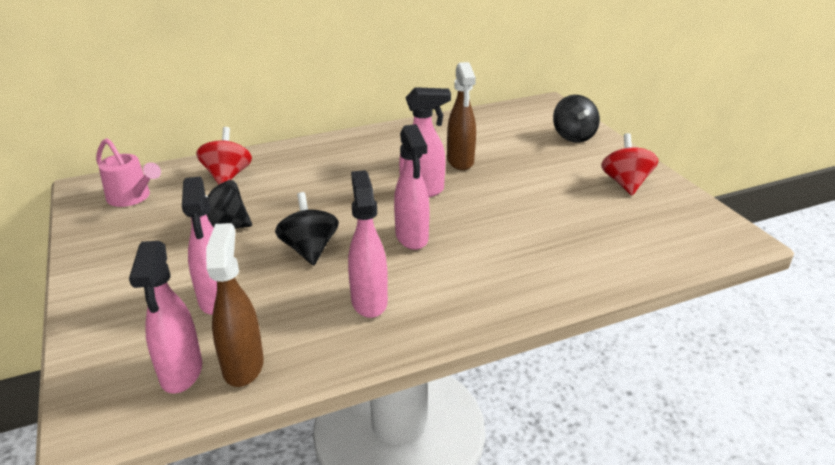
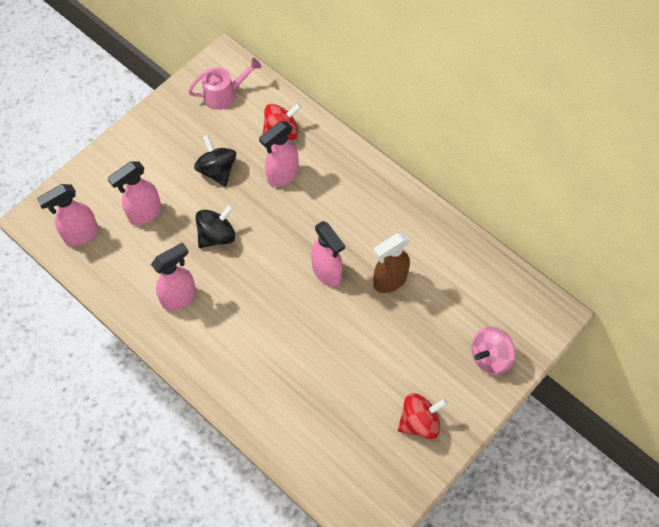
camera: 65 degrees right, 30 degrees up
pink watering can [96,138,161,207] -> pink watering can turned 120 degrees counterclockwise [188,58,261,110]
brown spray bottle [206,223,264,387] -> none
pink spray bottle [394,124,430,250] -> pink spray bottle moved to [259,121,298,187]
black spinning top [553,95,600,143] -> pink spinning top [472,327,515,375]

